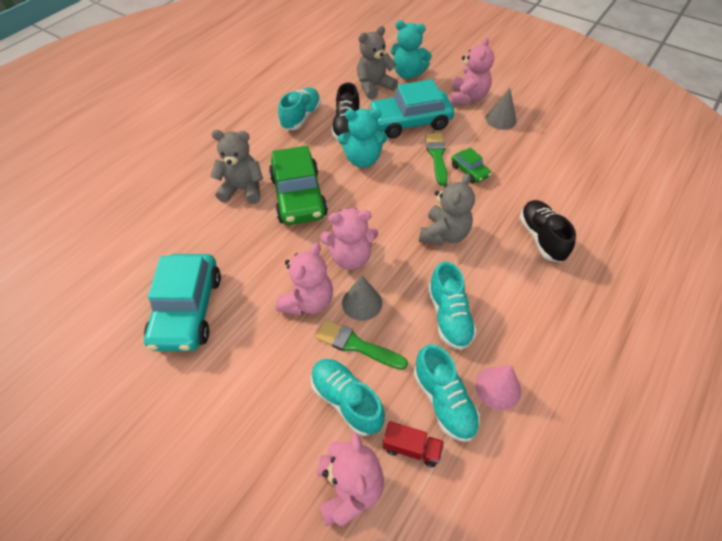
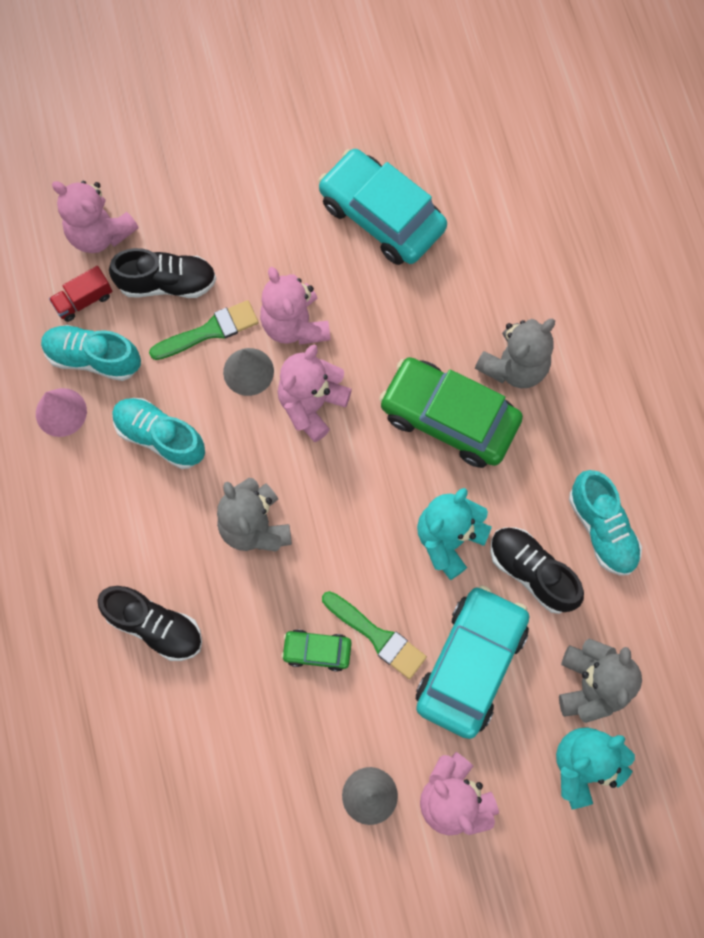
camera: 130 degrees right, 20 degrees up
turquoise shoe [311,359,385,436] -> black shoe [109,248,216,298]

